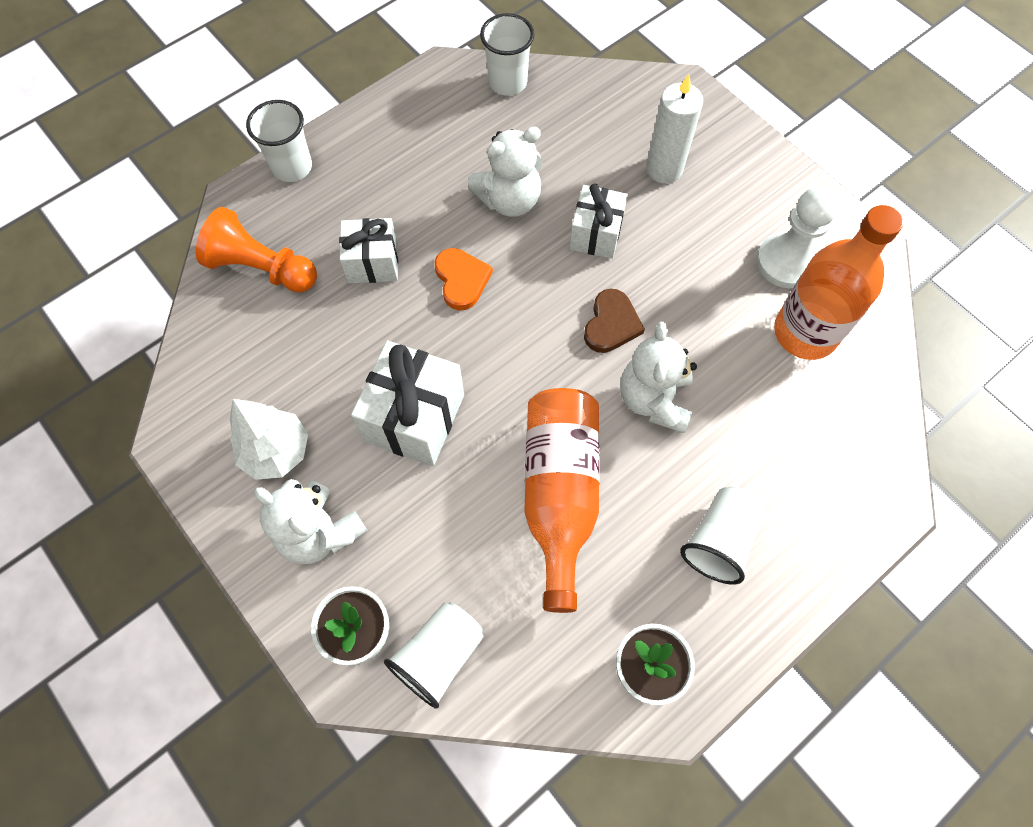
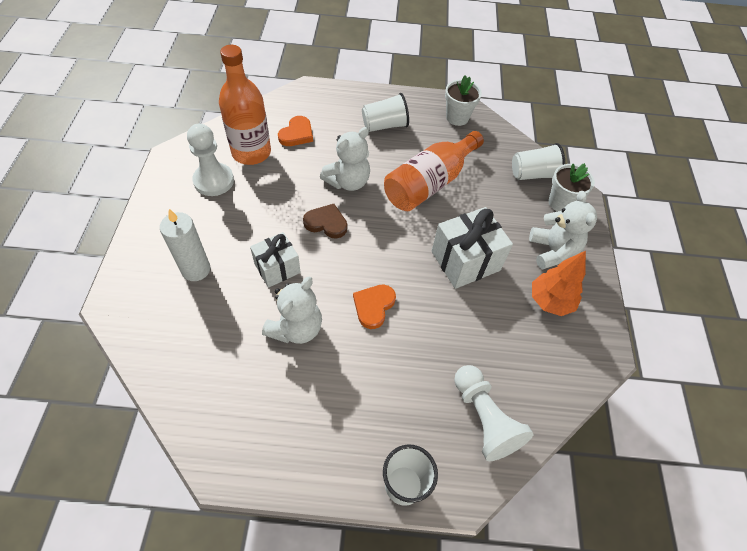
camera: 140 degrees left, 10 degrees down
orange pawn [196,207,317,293] -> white pawn [454,365,534,461]
white tree [230,399,308,480] -> orange tree [532,251,586,316]
white gift [339,218,398,283] -> none
white teddy bear [468,127,543,217] -> white teddy bear turned 105 degrees clockwise [262,277,322,344]
white cup [480,13,534,96] -> none
brown heart [584,289,645,353] -> brown heart turned 45 degrees clockwise [303,204,347,238]
none -> orange heart [278,116,313,146]

